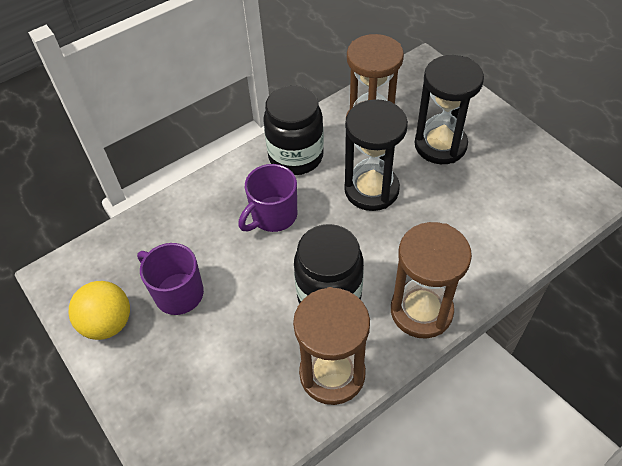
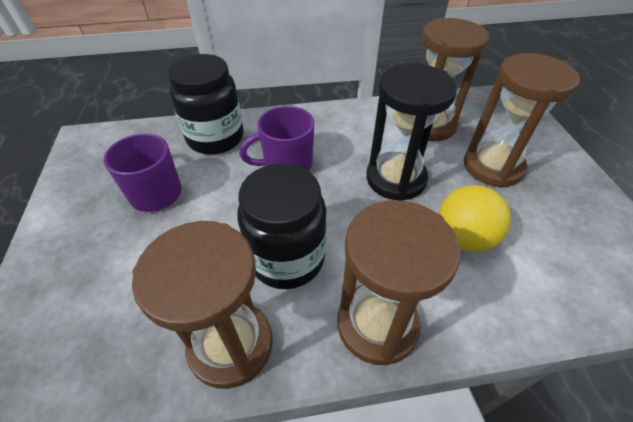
camera: 25 degrees right, 5 degrees down
yellow ball [69,281,130,340] -> yellow ball moved to [439,185,511,252]
black jar [263,85,324,175] -> black jar moved to [167,54,243,155]
black hourglass [414,55,484,164] -> brown hourglass [464,53,580,188]

